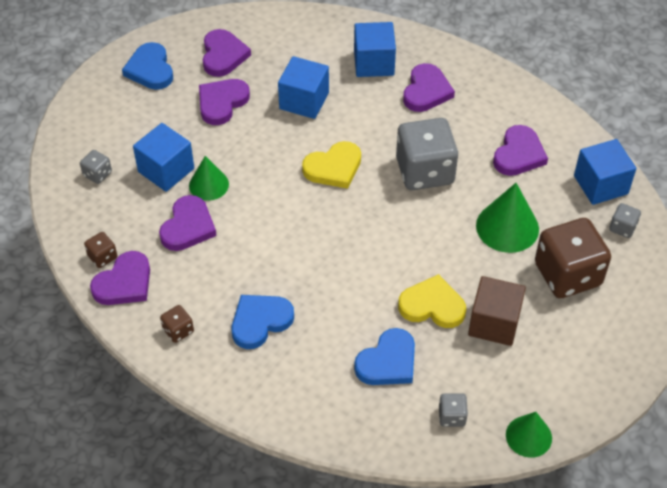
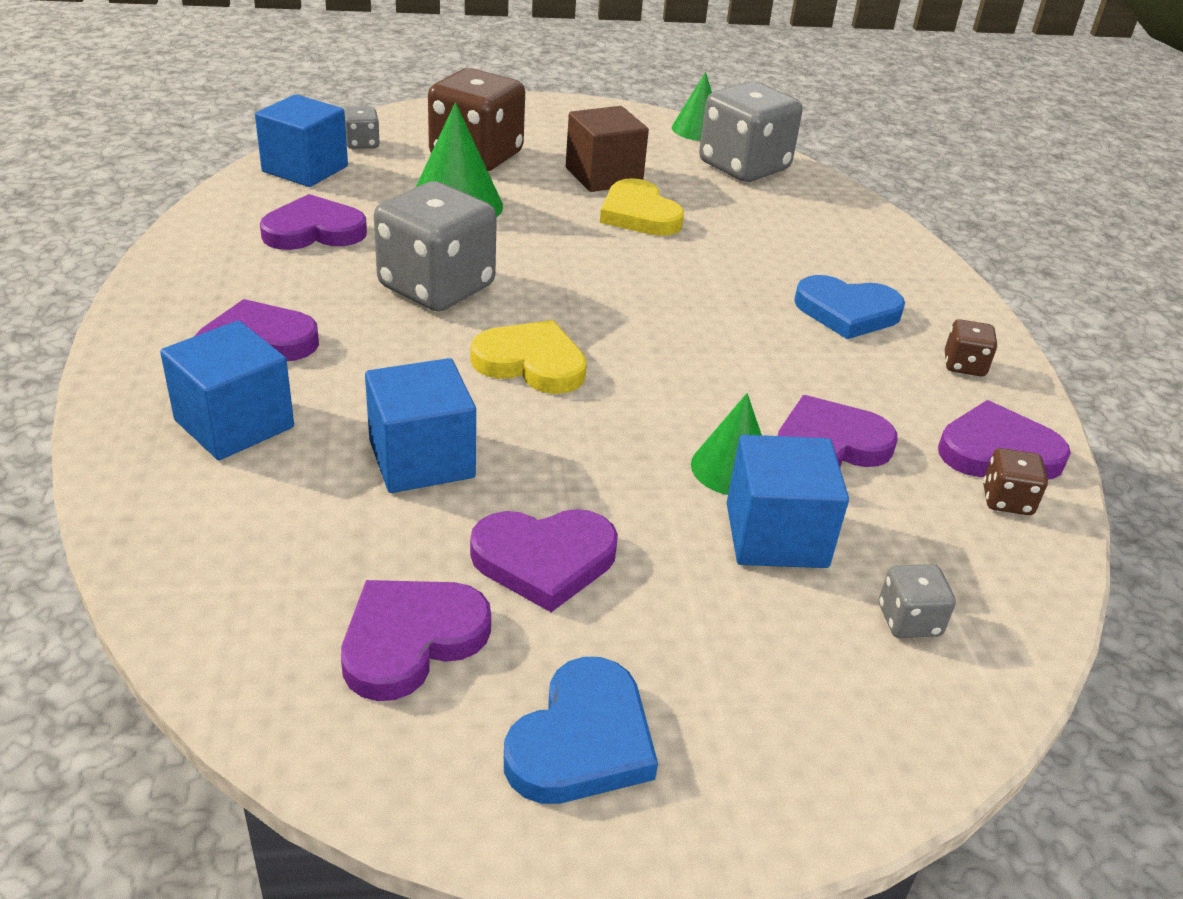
camera: 135 degrees left, 15 degrees down
blue heart [354,328,415,385] -> none
grey dice [439,393,468,427] -> grey dice [699,81,802,182], size x2.28

